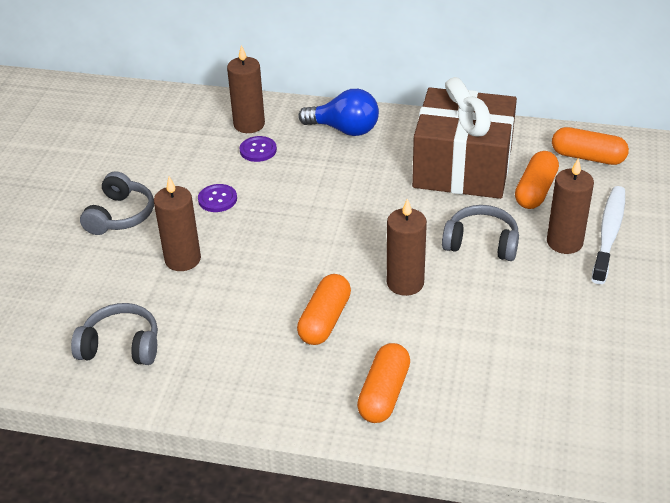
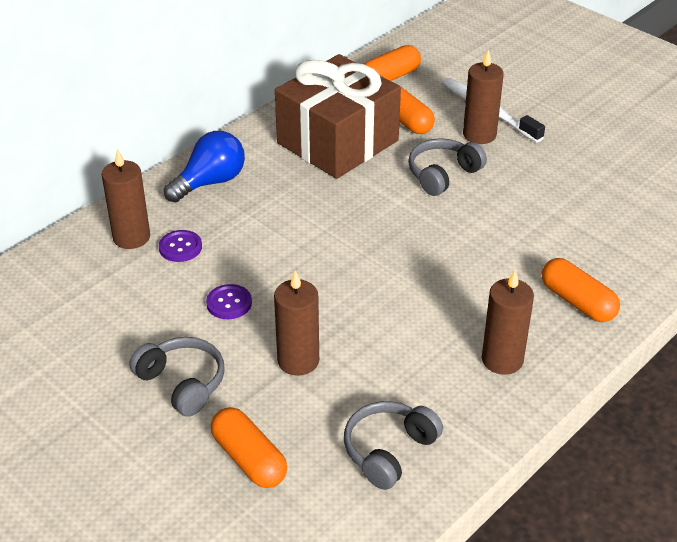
camera: 60 degrees left, 0 degrees up
orange capsule [297,274,351,345] -> orange capsule moved to [211,407,287,488]
brown candle [387,198,427,296] -> brown candle moved to [482,270,534,375]

